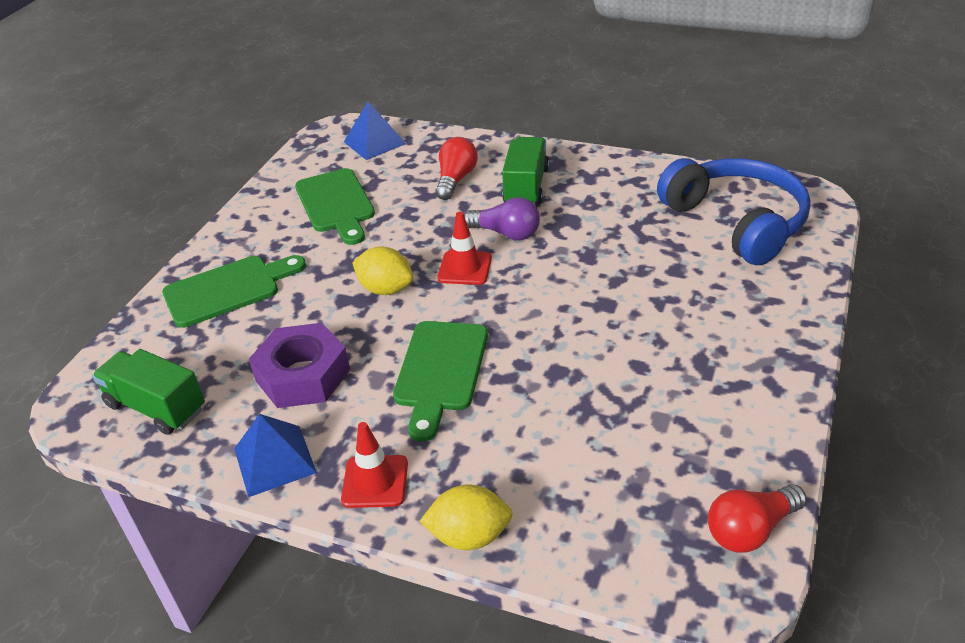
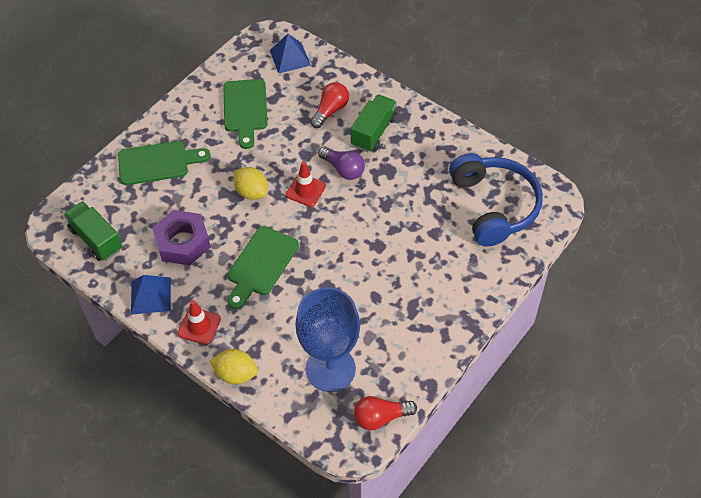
camera: 15 degrees right, 15 degrees up
none -> blue goblet [296,287,360,392]

